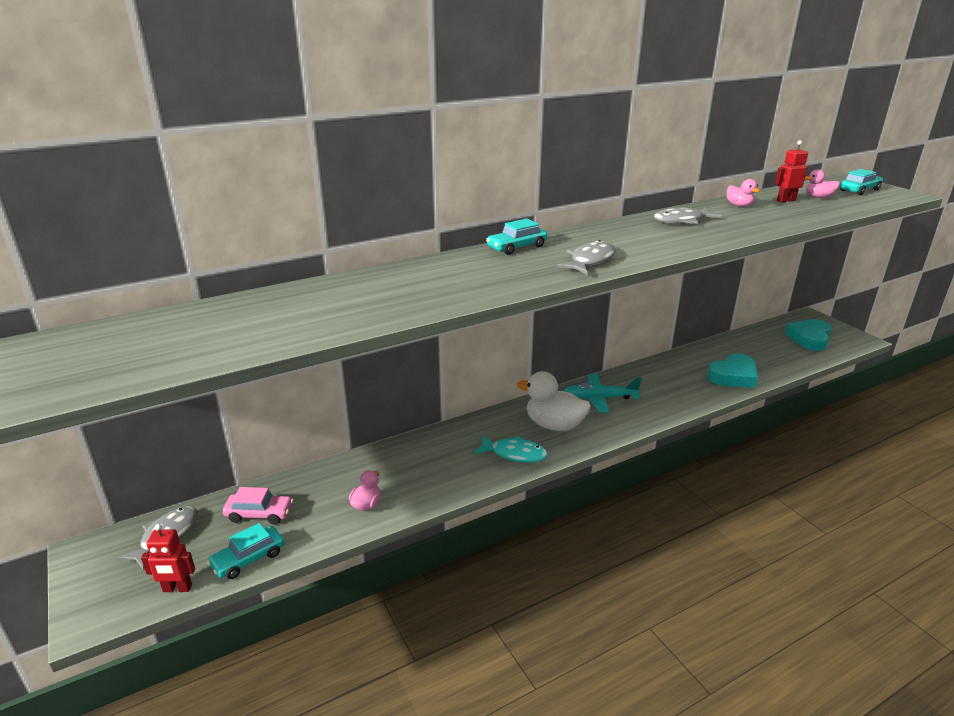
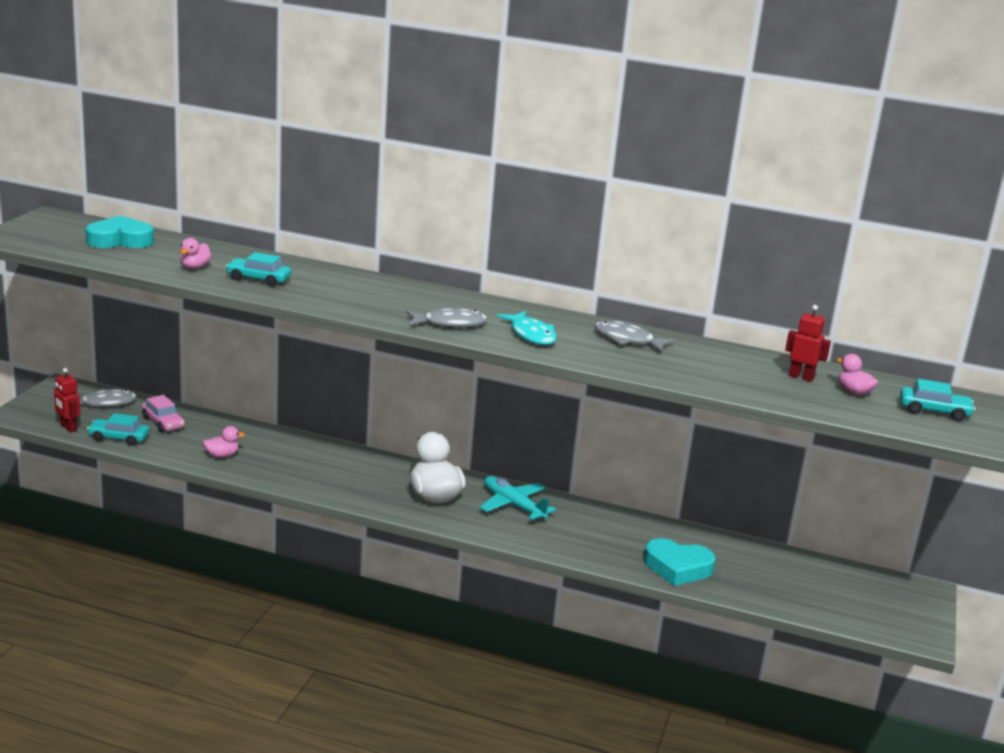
camera: 45 degrees right, 5 degrees down
turquoise fish [474,435,547,463] -> turquoise fish moved to [497,311,557,345]
turquoise car [486,218,547,255] -> turquoise car moved to [225,252,291,287]
pink duck [727,179,760,207] -> pink duck moved to [180,238,212,269]
turquoise heart [785,319,831,351] -> turquoise heart moved to [86,216,154,248]

